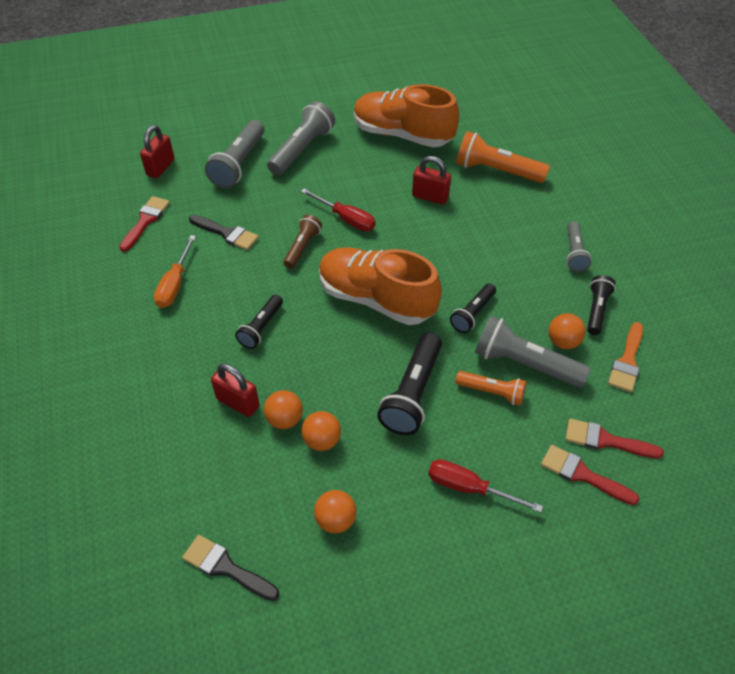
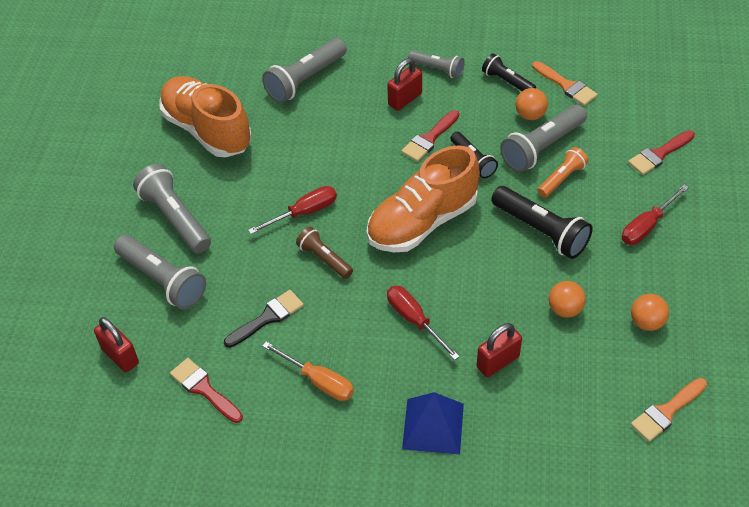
camera: 65 degrees left, 0 degrees up
black brush [182,535,279,601] -> orange brush [631,378,707,442]
black flashlight [235,294,283,349] -> red screwdriver [387,286,460,360]
orange ball [264,390,303,429] -> none
orange shoe [354,84,459,147] -> orange shoe turned 90 degrees clockwise [159,76,252,157]
red padlock [412,156,451,205] -> red padlock moved to [387,58,422,111]
orange flashlight [456,131,550,183] -> grey flashlight [262,38,347,103]
red brush [566,418,664,458] -> red brush moved to [401,110,459,162]
none -> blue pyramid [402,392,464,454]

